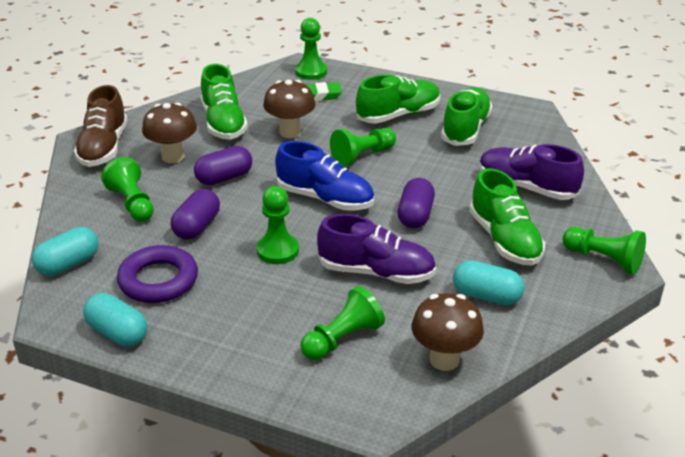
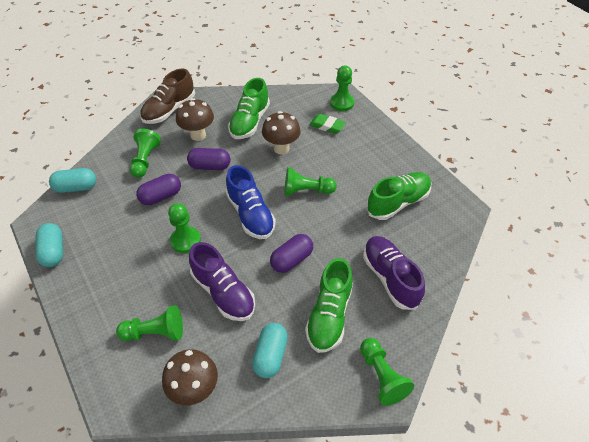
camera: 35 degrees right, 15 degrees up
purple ring [117,245,198,303] -> none
green shoe [356,75,441,124] -> none
turquoise capsule [453,260,524,305] -> turquoise capsule turned 45 degrees clockwise [252,323,288,378]

